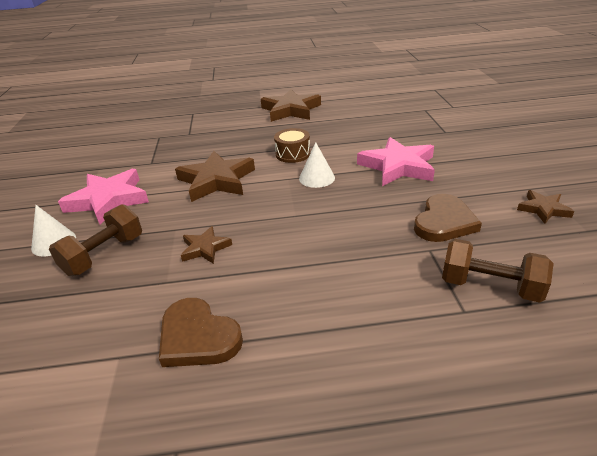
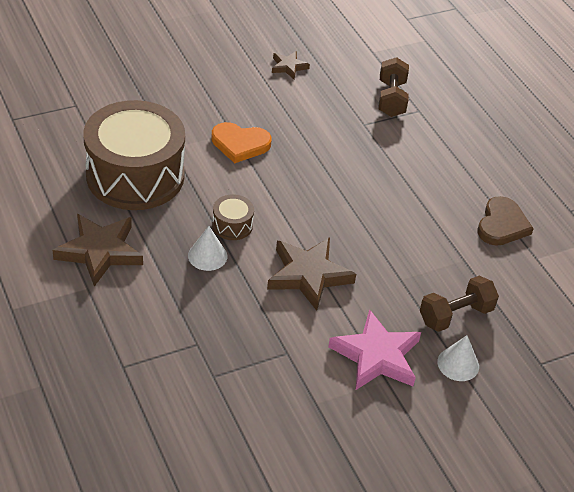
camera: 115 degrees left, 10 degrees up
brown dumbbell [49,204,142,276] -> brown dumbbell turned 45 degrees counterclockwise [420,276,499,332]
brown star [181,226,232,264] -> none
white cone [299,142,335,188] -> white cone moved to [188,226,227,271]
pink star [357,137,435,186] -> orange heart [211,122,271,164]
brown heart [414,194,482,242] -> none
none -> brown drum [83,100,185,210]

